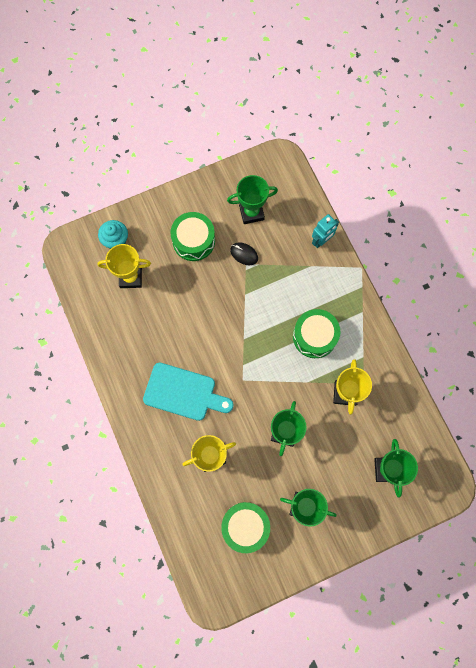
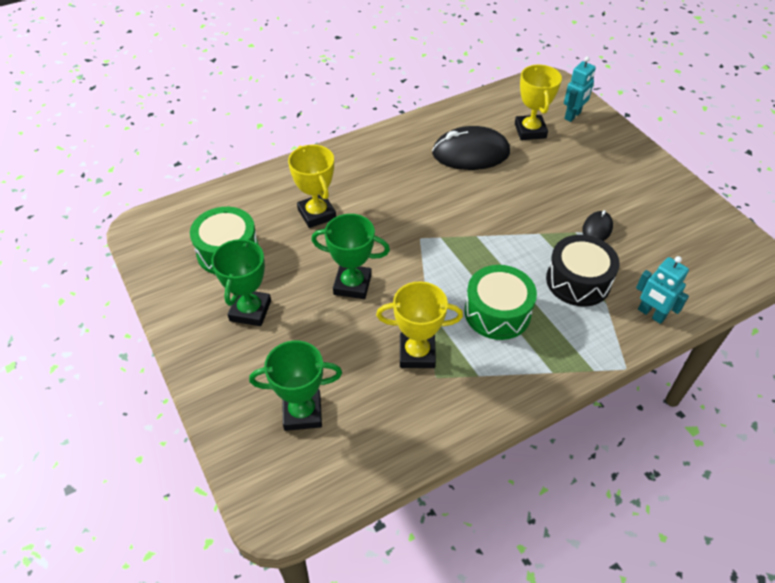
camera: 85 degrees right, 25 degrees down
turquoise cupcake [98,220,128,249] -> turquoise robot [564,56,596,122]
turquoise cutting board [143,363,233,421] -> none
green drum [170,212,215,261] -> none
green trophy [227,175,278,224] -> none
none -> black mouse [432,126,510,170]
none -> black drum [546,235,620,307]

